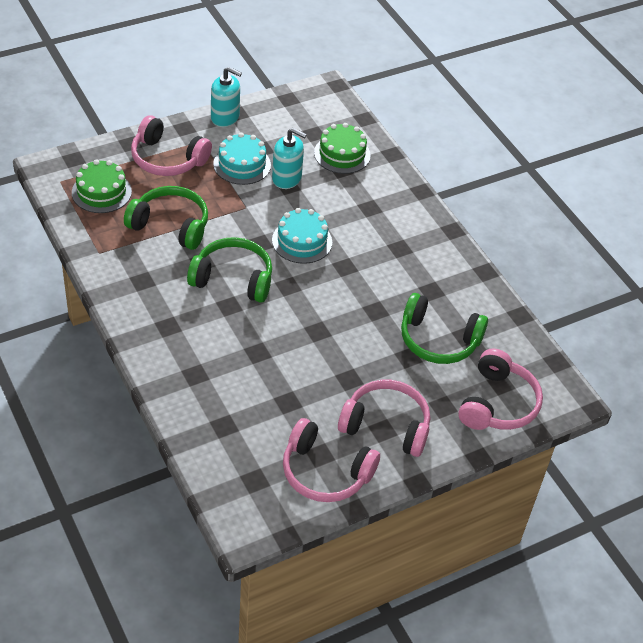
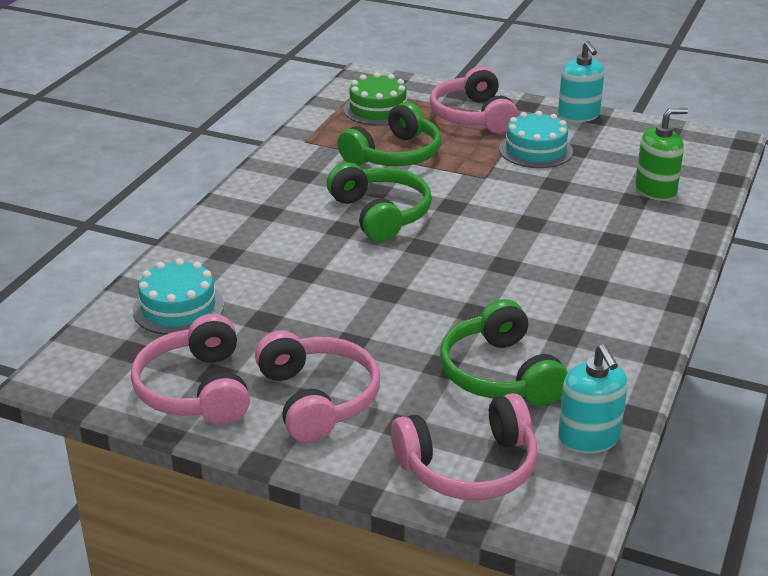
camera: 55 degrees right, 15 degrees down
green headphones [124,186,208,250] -> green headphones turned 60 degrees clockwise [338,102,441,166]
turquoise soap dispenser [272,128,307,189] -> turquoise soap dispenser moved to [558,344,628,453]
turquoise cake [272,208,332,264] -> turquoise cake moved to [133,258,224,335]
green cake [314,123,371,174] -> green soap dispenser [635,108,688,201]

